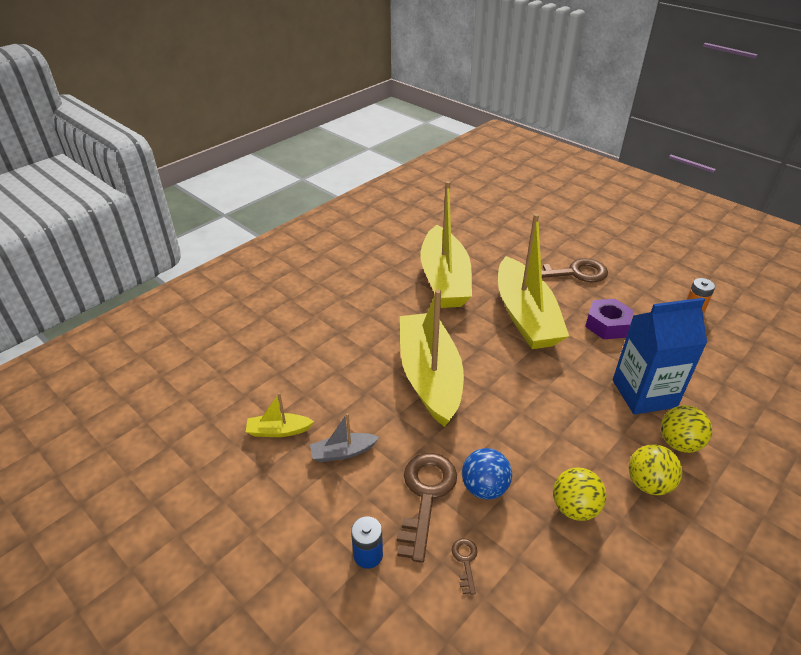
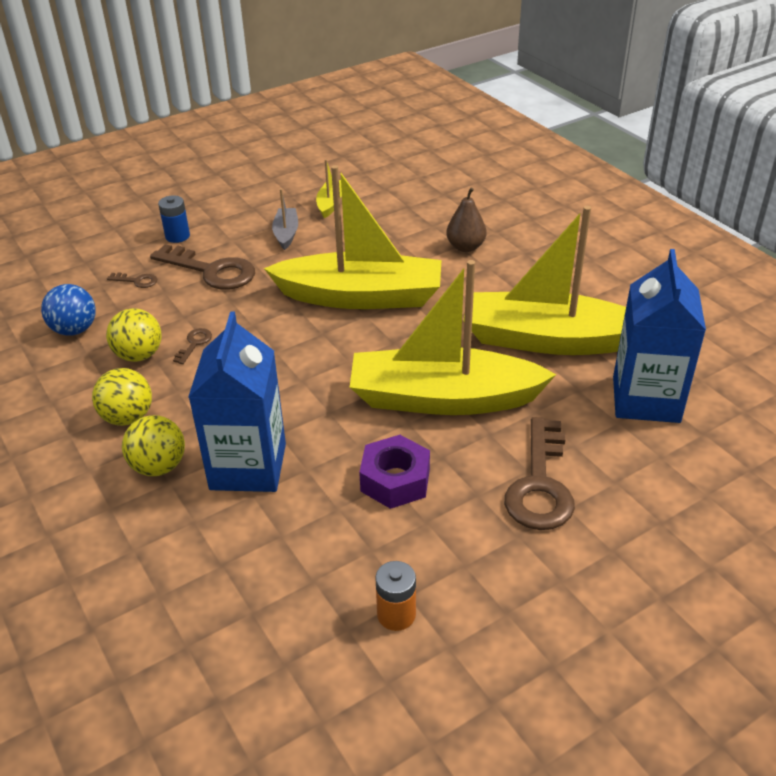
camera: 105 degrees right, 0 degrees up
blue ball [462,448,512,500] -> blue ball moved to [41,284,96,336]
none -> brown key [173,328,212,364]
none -> brown pear [446,188,487,252]
none -> blue carton [613,249,706,423]

